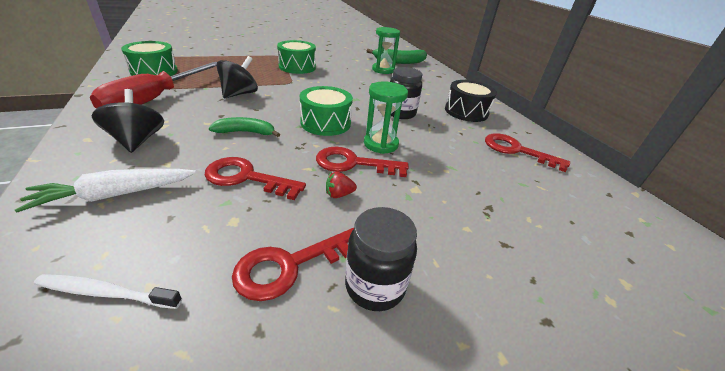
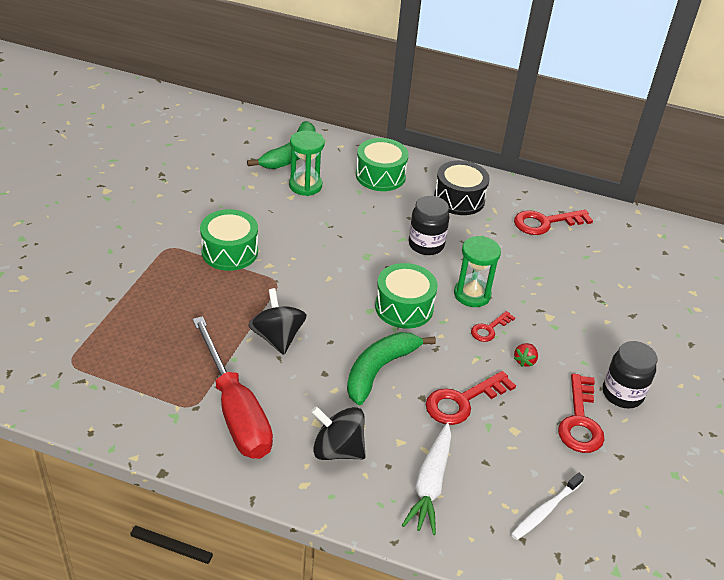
camera: 50 degrees left, 5 degrees up
green drum [121,41,178,76] -> green drum moved to [356,138,409,191]
green banana [209,117,280,137] -> green banana [347,332,436,405], size x1.54
red key [316,147,409,177] -> red key [471,311,515,342], size x0.58

